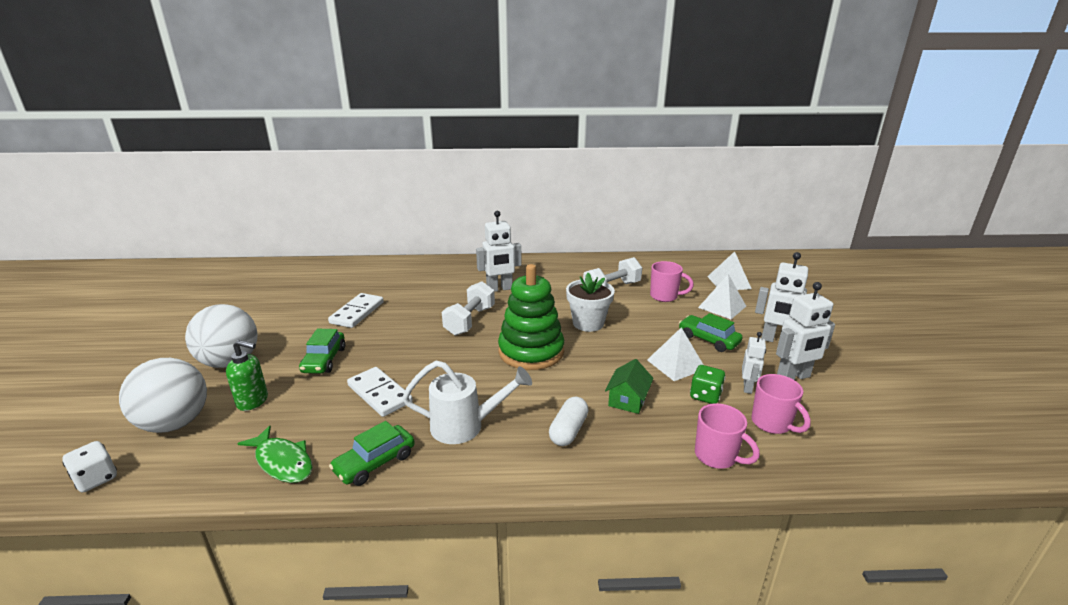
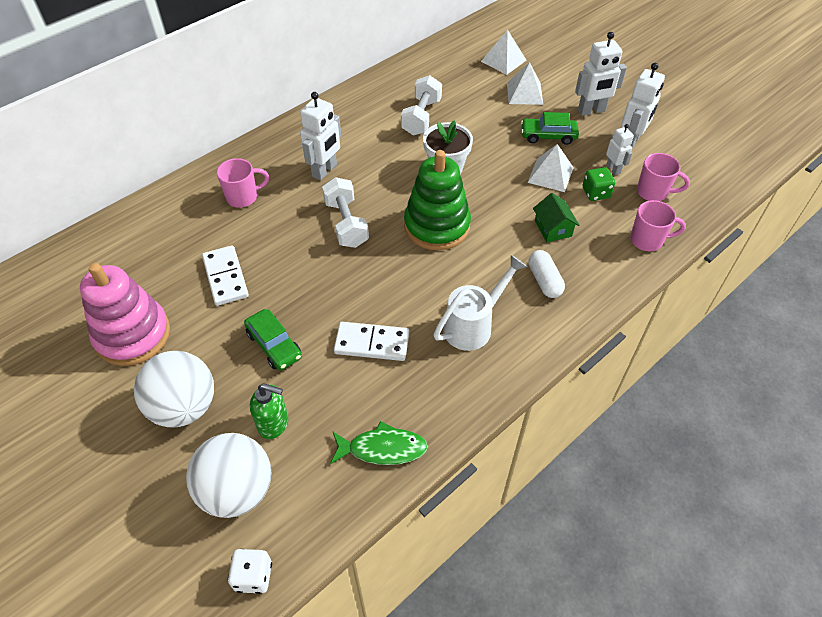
camera: 40 degrees left, 25 degrees up
green soap dispenser [226,340,268,411] -> green soap dispenser turned 45 degrees clockwise [250,383,288,439]
green car [329,421,415,486] -> none
pink mug [650,261,694,302] -> pink mug moved to [217,158,269,208]
none -> pink stacking toy [80,263,170,366]

